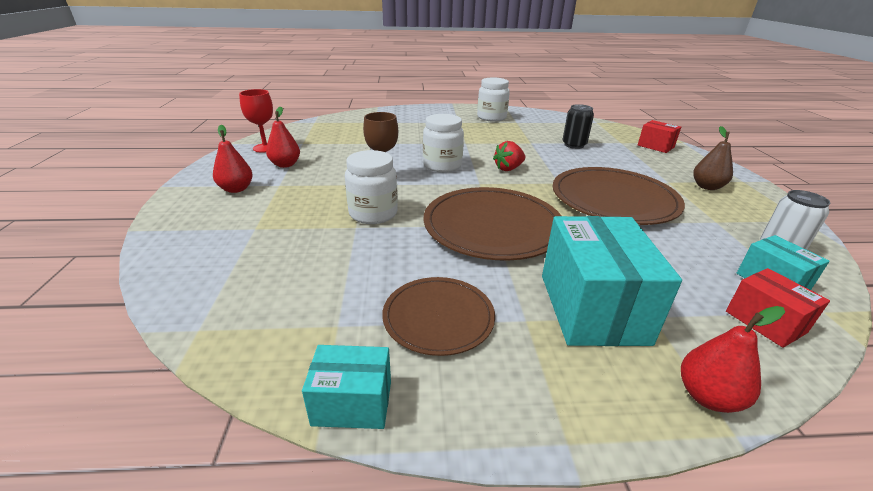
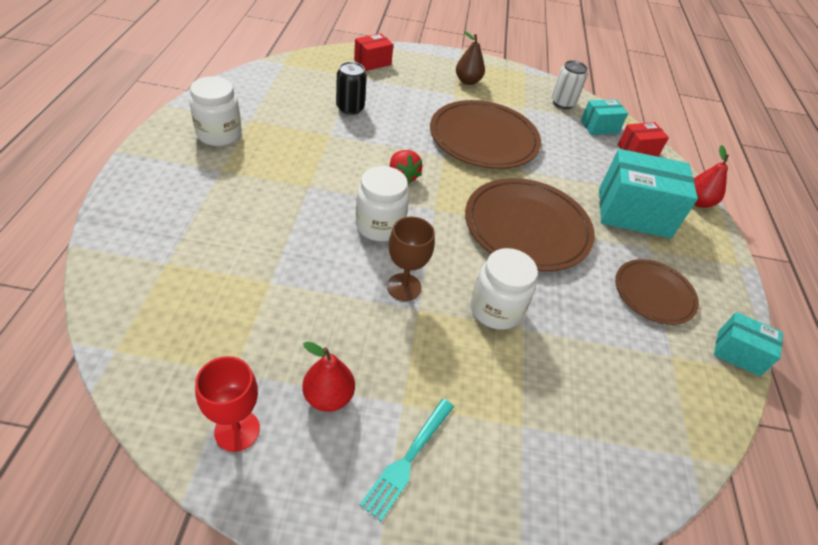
camera: 85 degrees left, 15 degrees up
red pear [213,125,253,193] -> turquoise fork [360,399,454,521]
turquoise box [302,345,391,429] -> turquoise box turned 75 degrees counterclockwise [714,312,783,376]

